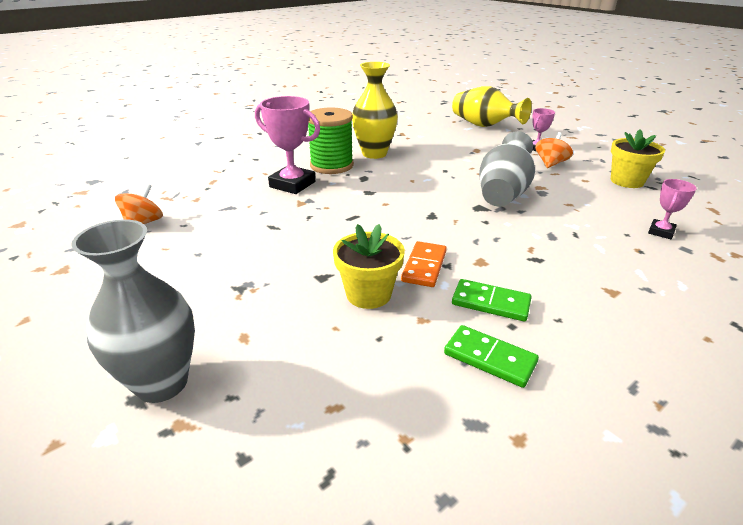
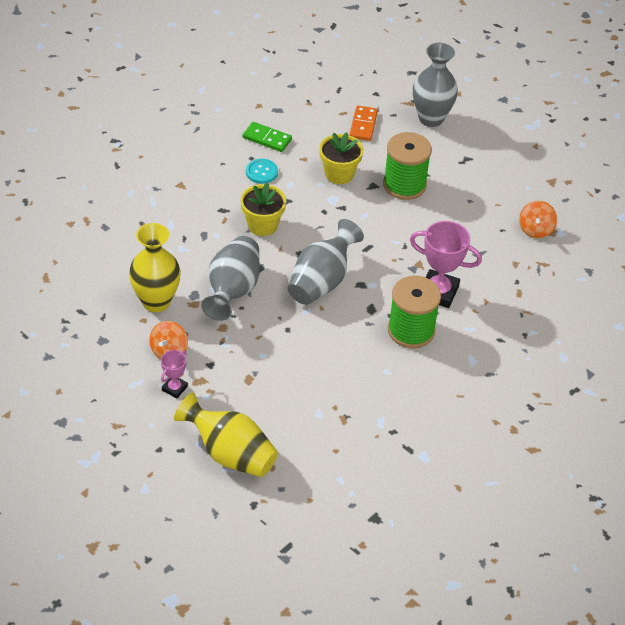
camera: 170 degrees right, 15 degrees up
yellow vase [352,62,398,159] -> yellow vase moved to [129,223,181,312]
orange domino [401,241,447,287] -> orange domino moved to [349,106,378,141]
green domino [452,279,532,322] -> turquoise button [246,159,278,184]
yellow flower pot [611,129,665,188] -> yellow flower pot moved to [240,183,286,236]
pink trophy [648,179,697,239] -> none
none -> grey vase [288,219,364,305]
none -> green spool [383,132,432,200]

